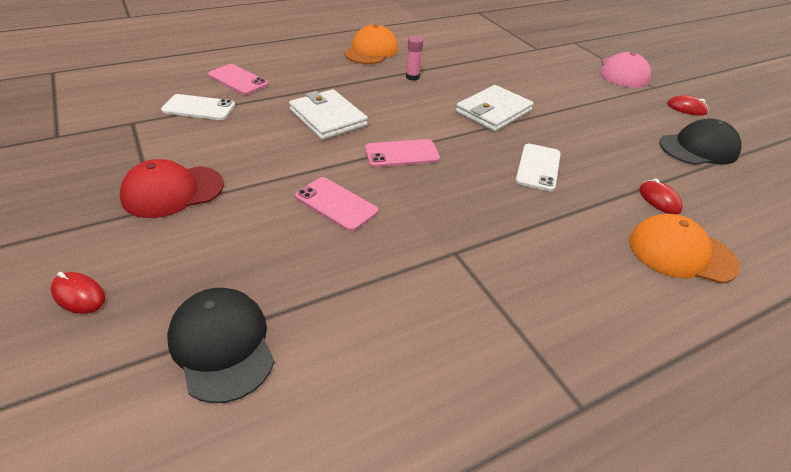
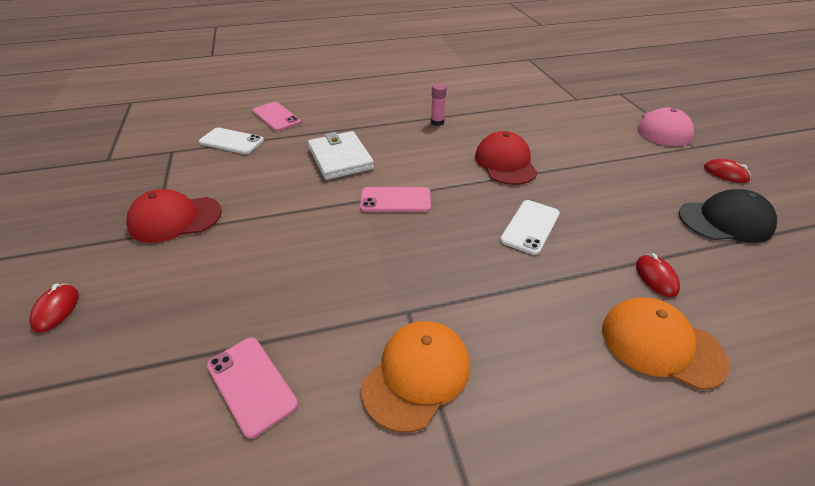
camera: 15 degrees right, 0 degrees up
red mouse [51,272,105,314] -> red mouse turned 45 degrees clockwise [30,284,79,333]
black cap [167,288,275,403] -> none
pink phone [295,177,378,231] -> pink phone moved to [207,337,298,439]
orange cap [344,24,398,64] -> orange cap moved to [361,321,470,432]
white wallet [456,85,534,132] -> red cap [475,131,538,185]

